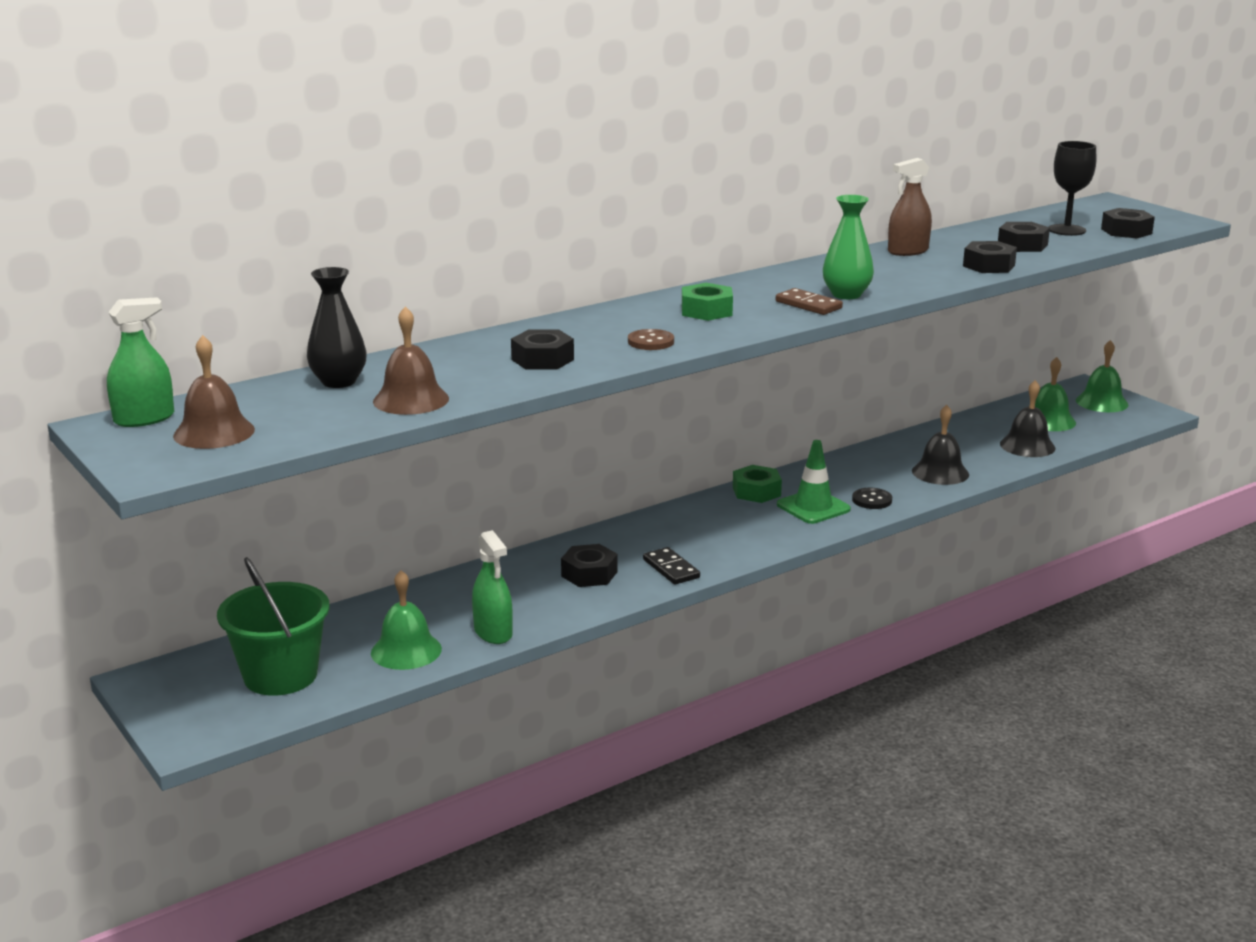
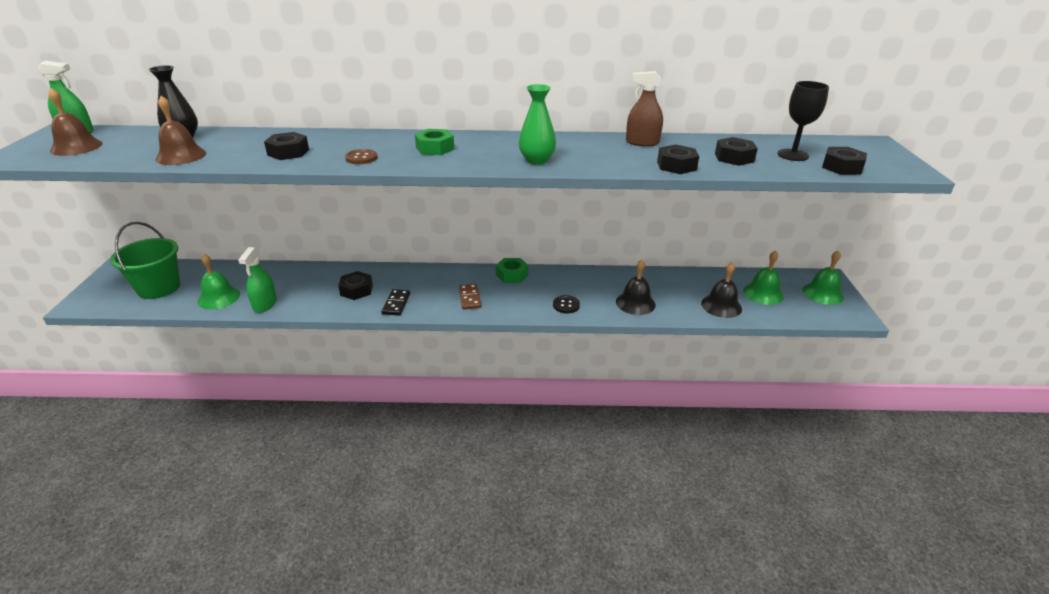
camera: 35 degrees right, 10 degrees up
brown domino [776,288,843,315] -> brown domino moved to [459,284,481,310]
green traffic cone [777,440,851,524] -> none

